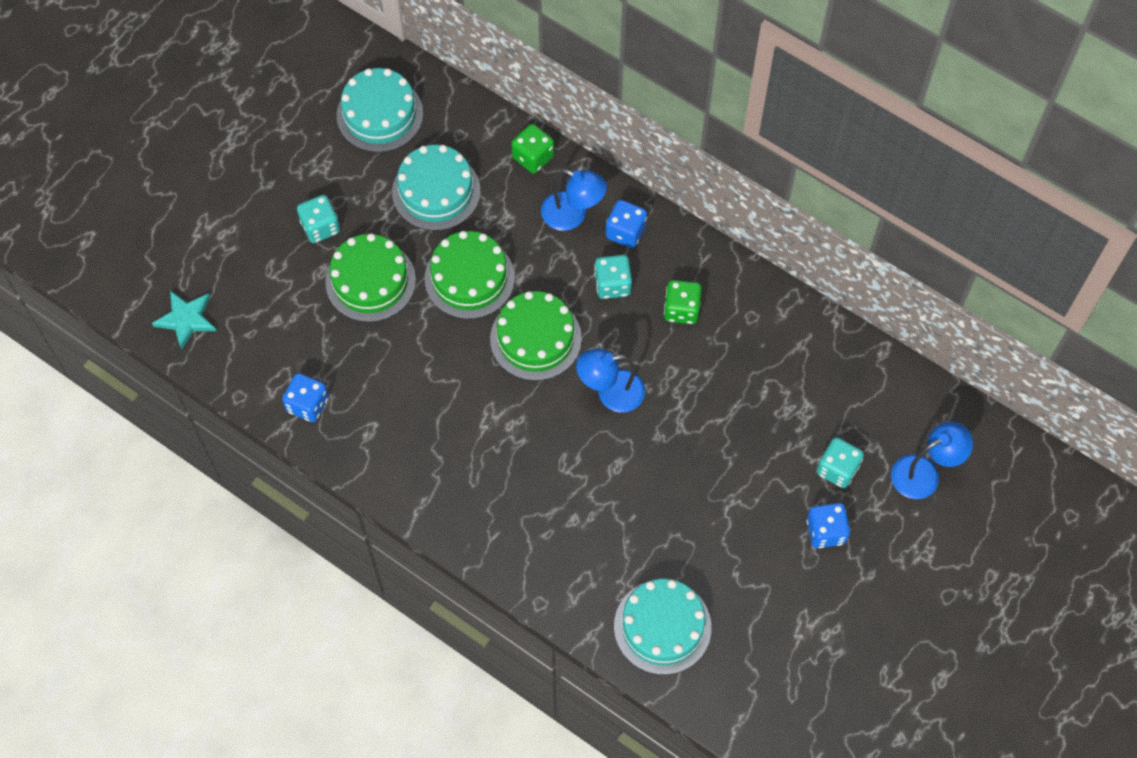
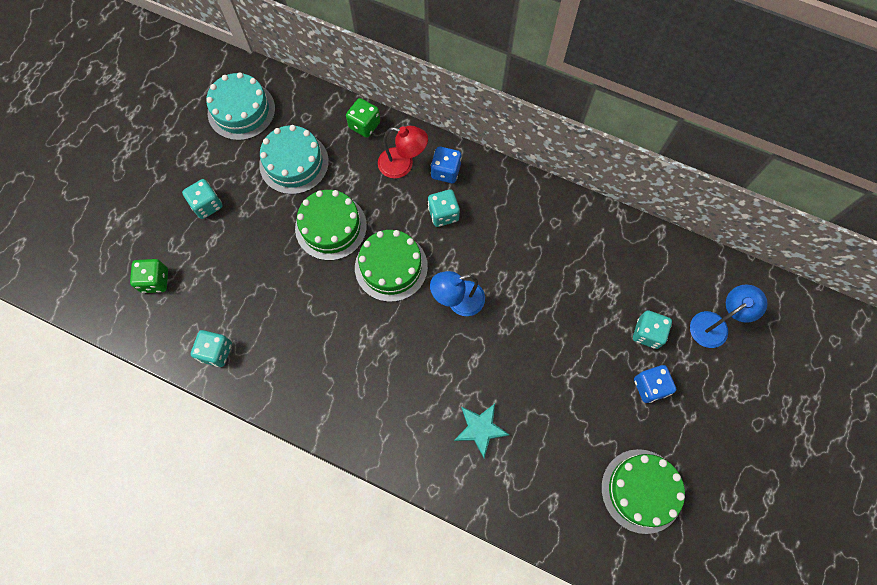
camera: 10 degrees left, 5 degrees up
turquoise star [152,291,216,350] -> turquoise star moved to [454,404,509,458]
blue dice [282,373,329,422] -> turquoise dice [191,330,232,367]
green cake [325,233,416,322] -> green cake moved to [601,449,685,534]
blue lamp [541,169,607,231] -> red lamp [378,126,428,178]
turquoise cake [614,578,711,675] -> none
green dice [664,280,702,324] -> green dice moved to [130,259,168,293]

